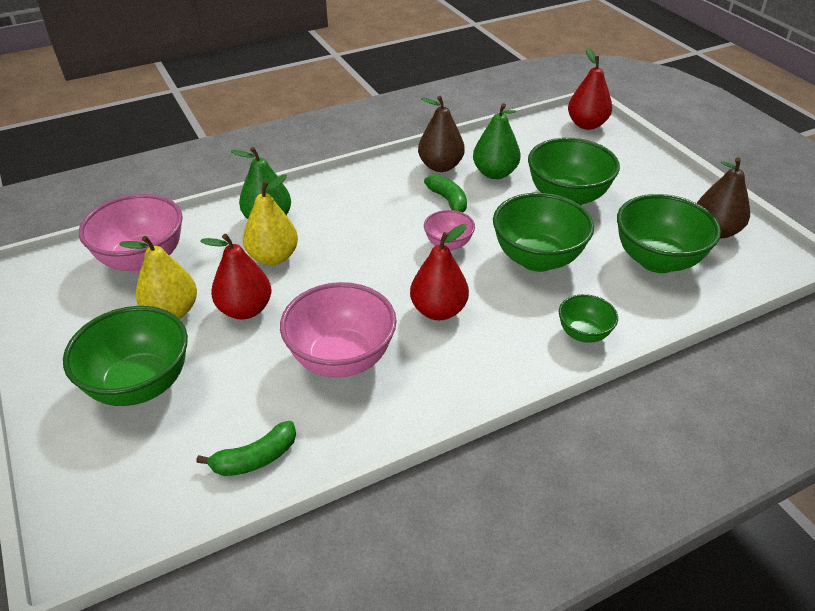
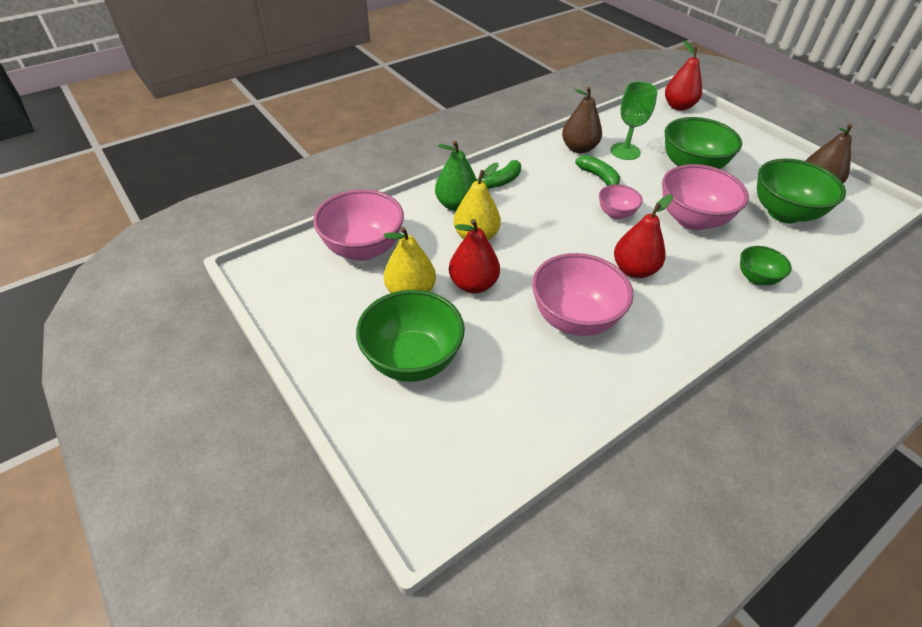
camera: 10 degrees left, 5 degrees up
green banana [196,421,296,476] -> green banana moved to [477,160,521,189]
green pear [473,103,520,179] -> green goblet [610,81,658,160]
green bowl [493,193,594,272] -> pink bowl [662,164,749,230]

